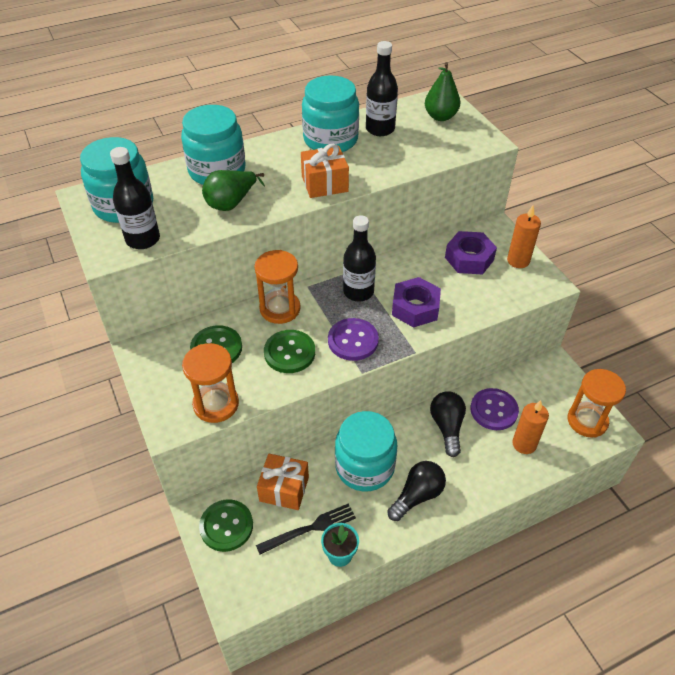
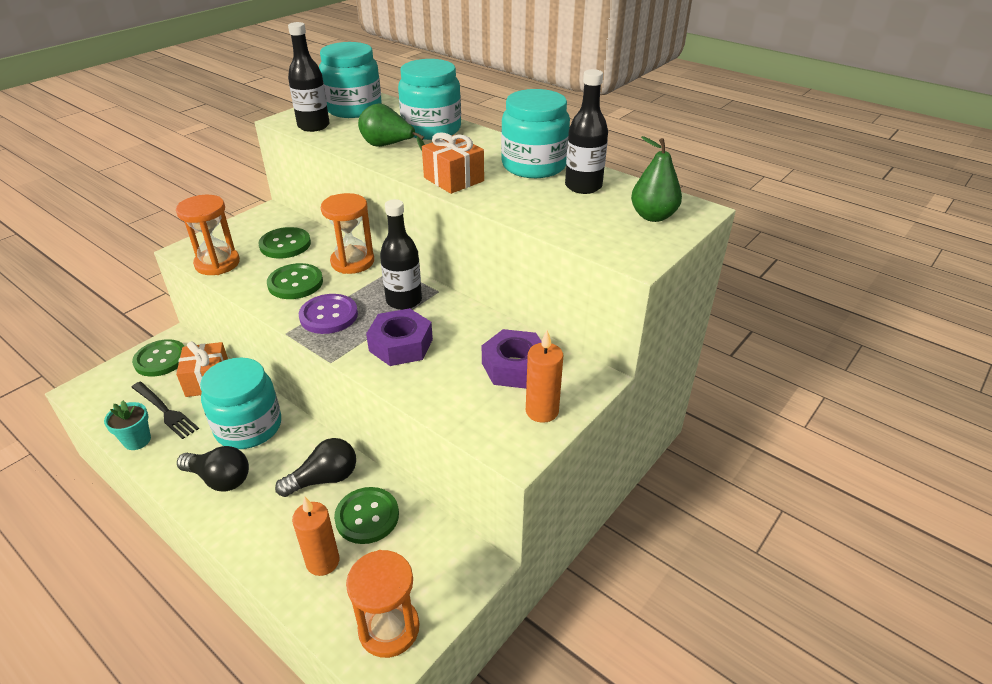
camera: 65 degrees right, 10 degrees down
purple button [470,388,519,430] -> green button [334,487,399,544]

